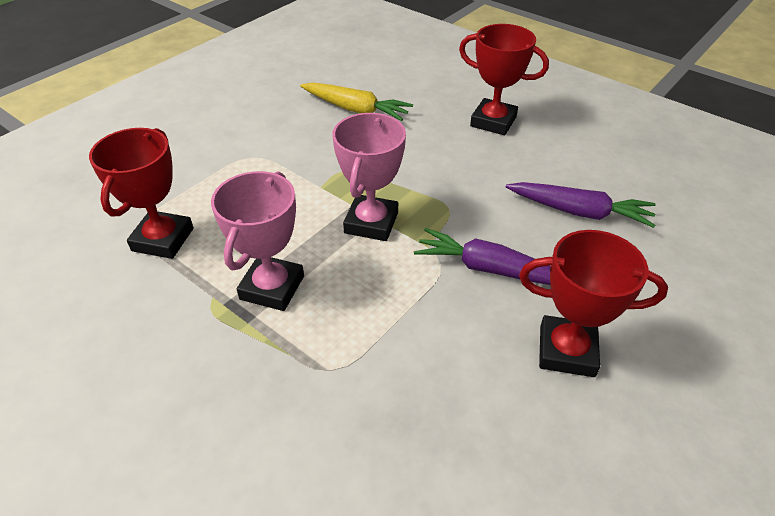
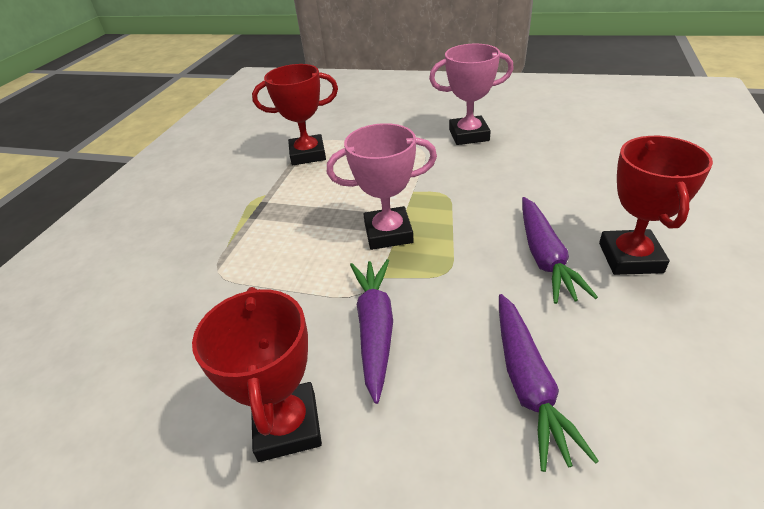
camera: 70 degrees right, 5 degrees down
pink trophy [211,171,304,311] -> pink trophy moved to [429,44,514,145]
yellow carrot [300,82,413,121] -> none
none -> purple carrot [522,197,598,304]

